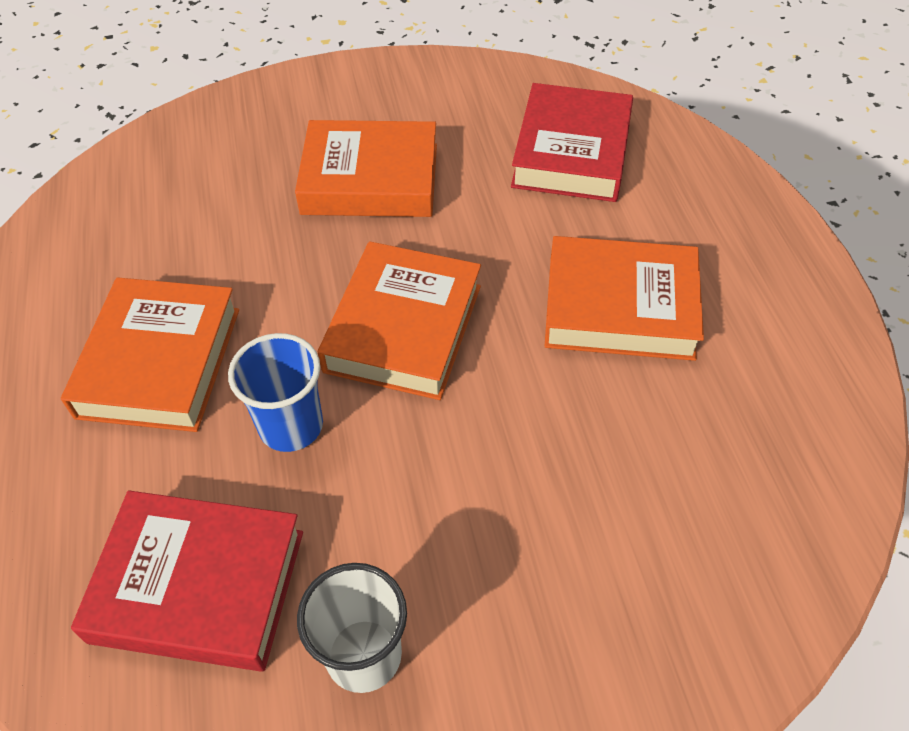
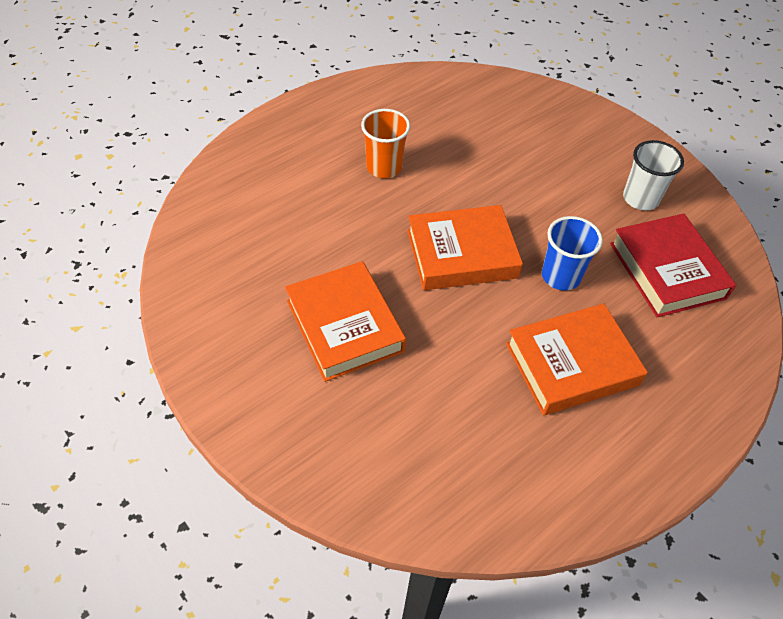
camera: 120 degrees left, 0 degrees up
red book [511,83,633,202] -> none
orange book [545,236,704,361] -> orange cup [361,109,410,178]

